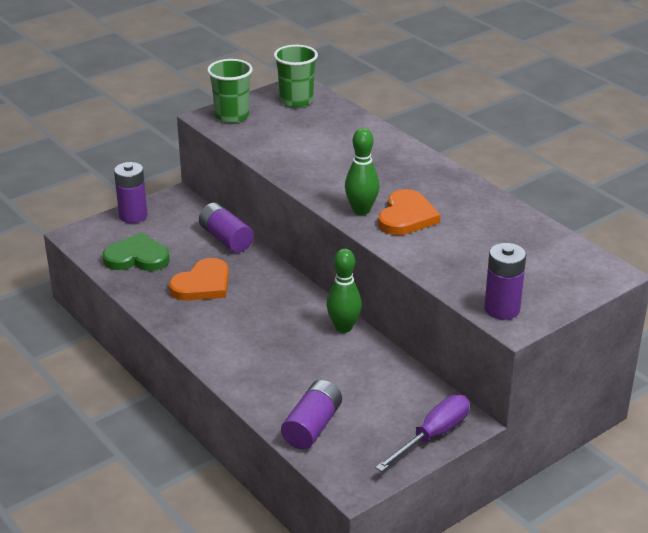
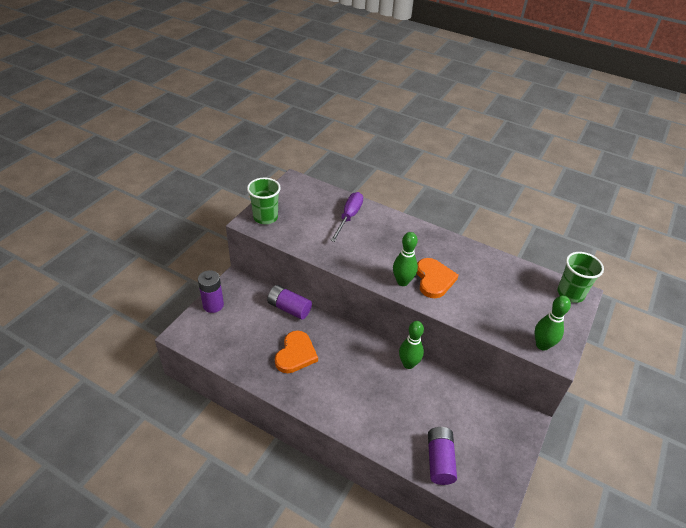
camera: 25 degrees left, 10 degrees up
green heart [103,233,170,271] -> none
green cup [274,45,318,108] -> green cup moved to [557,252,604,303]
purple screwdriver [375,395,470,472] -> purple screwdriver moved to [330,192,363,242]
purple battery [484,243,526,320] -> green bowling pin [535,296,571,351]

